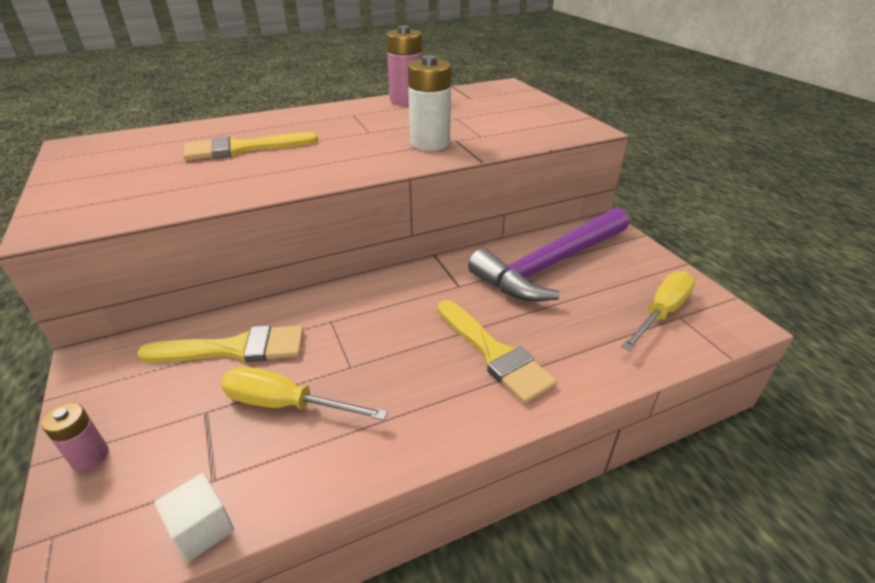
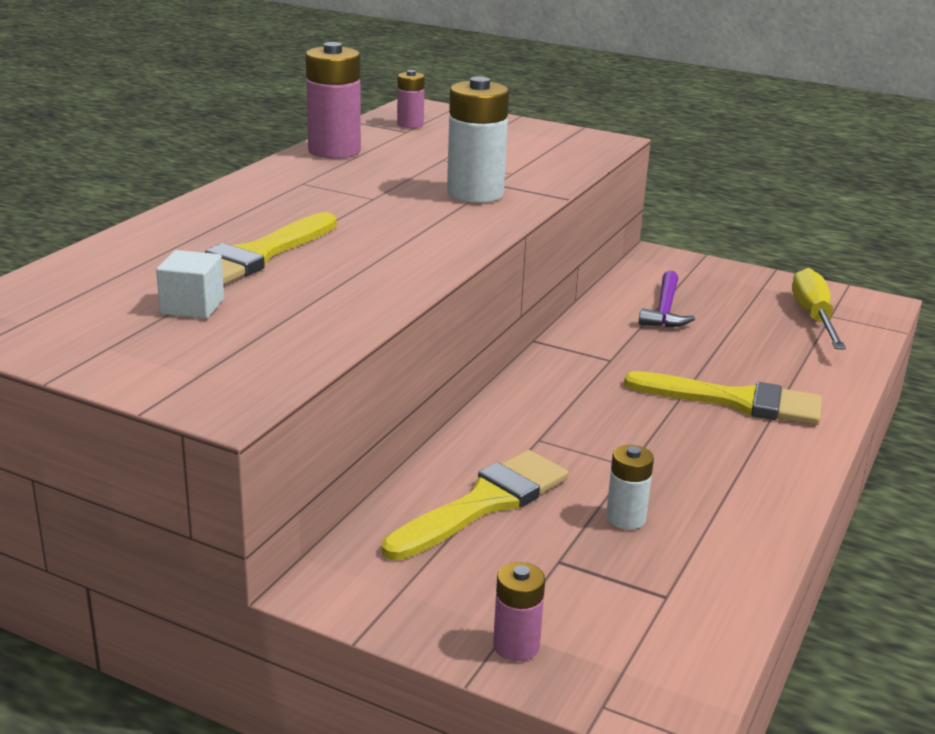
camera: 40 degrees left, 10 degrees down
white cube [154,473,234,562] -> white cube moved to [156,250,224,319]
yellow screwdriver [221,366,388,421] -> white battery [606,445,654,530]
purple hammer [468,208,629,302] -> purple hammer [639,271,695,327], size x0.46
none -> pink battery [397,70,425,128]

